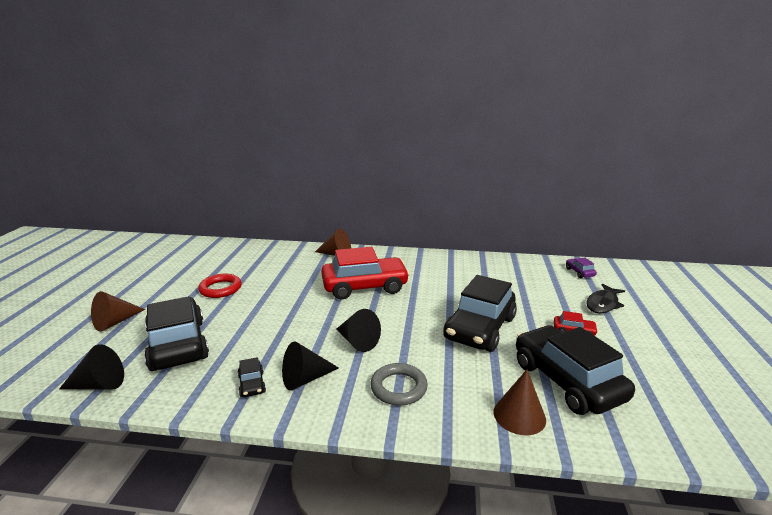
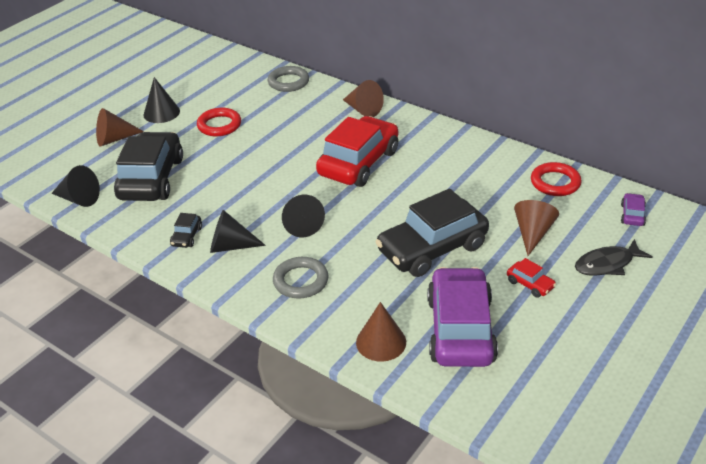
camera: 30 degrees right, 15 degrees up
red car [321,247,410,299] -> red car turned 75 degrees counterclockwise [316,116,398,187]
black car [516,325,635,415] -> purple car [427,267,498,367]
none -> black cone [143,77,180,123]
none -> grey ring [268,66,309,92]
none -> brown cone [514,200,559,256]
none -> red ring [531,162,582,196]

